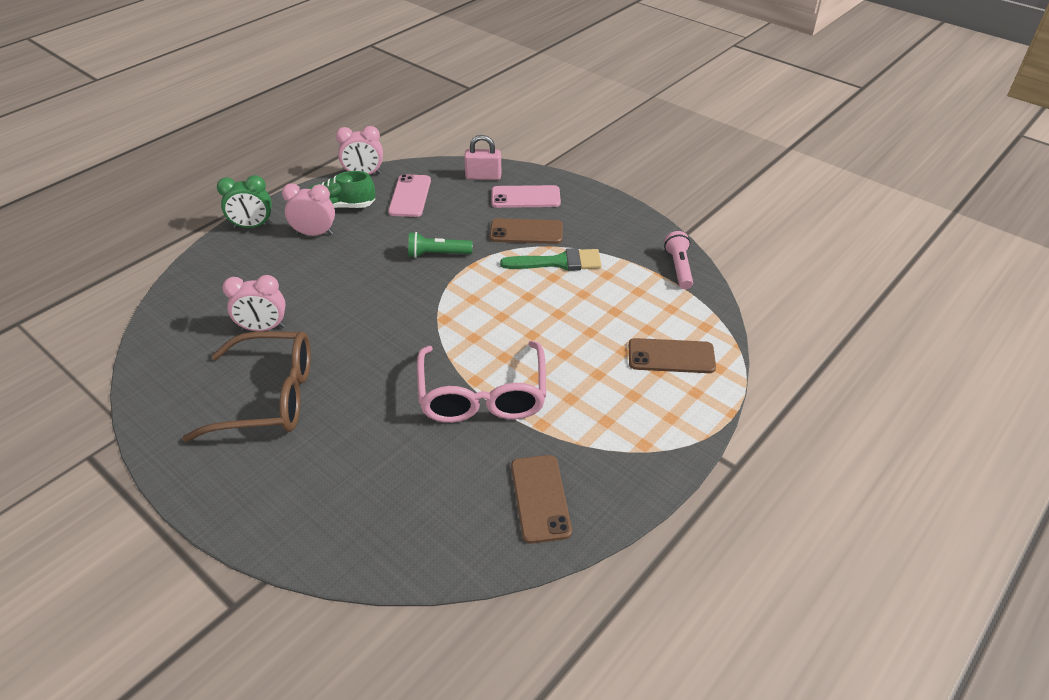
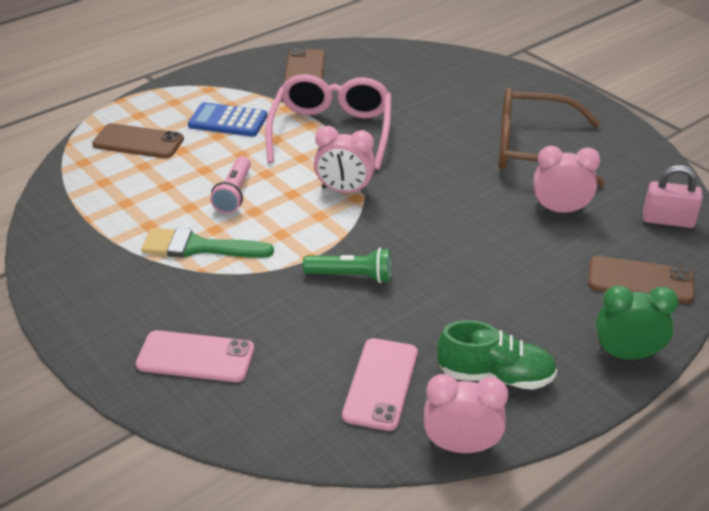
camera: 170 degrees left, 5 degrees down
pink clock [282,183,335,236] -> pink clock moved to [314,126,375,194]
pink padlock [464,135,501,180] -> pink padlock moved to [643,165,703,228]
brown phone [490,218,563,244] -> brown phone moved to [588,256,695,304]
pink flashlight [664,231,693,289] -> pink flashlight moved to [210,156,251,214]
none -> blue calculator [188,102,268,137]

